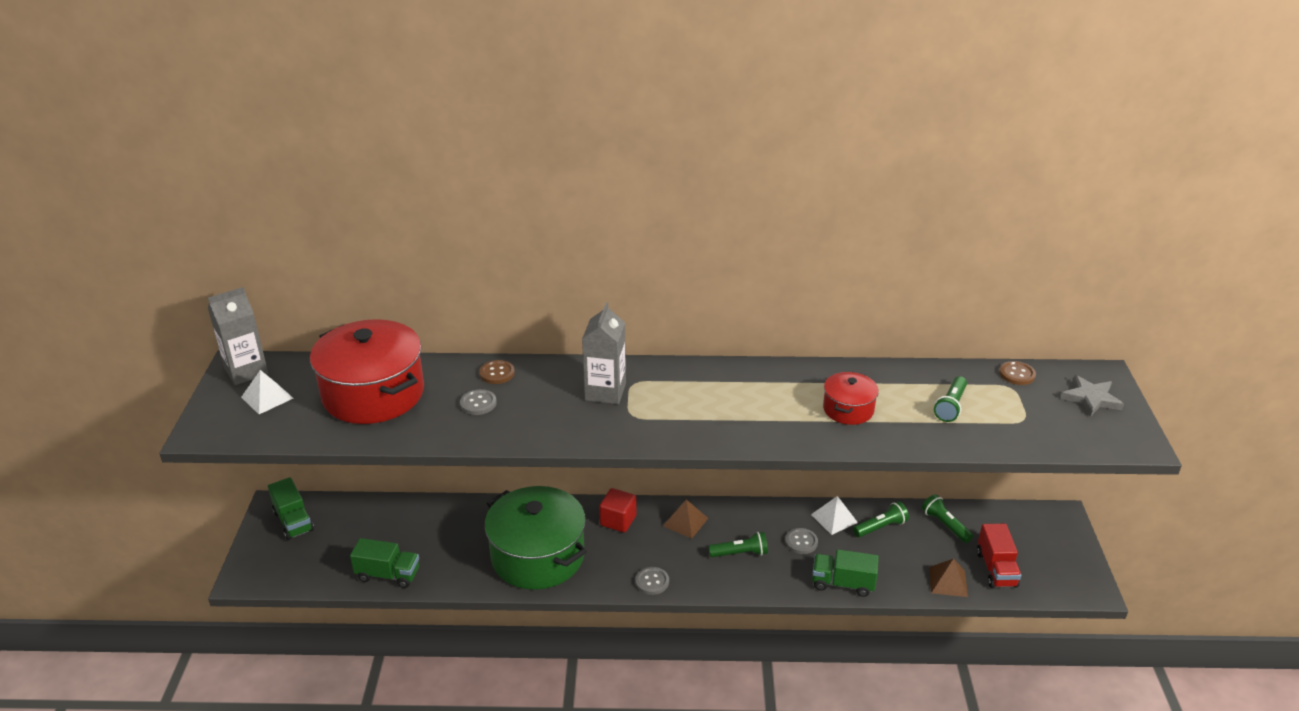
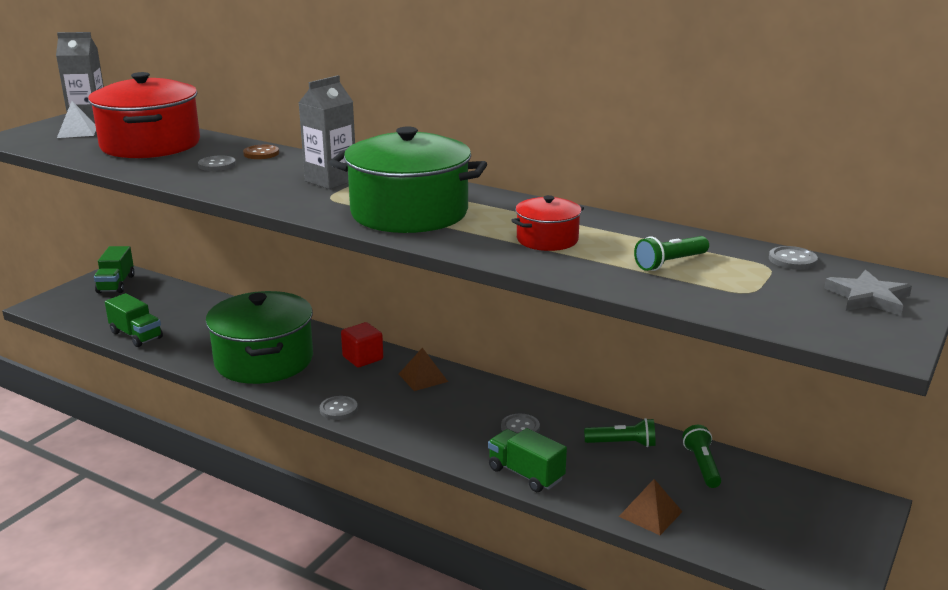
camera: 30 degrees right, 10 degrees down
green flashlight [708,532,768,557] -> none
white pyramid [811,496,858,535] -> none
red truck [977,523,1021,588] -> none
brown button [999,361,1036,385] -> grey button [769,246,818,270]
none -> green pot [329,127,487,233]

